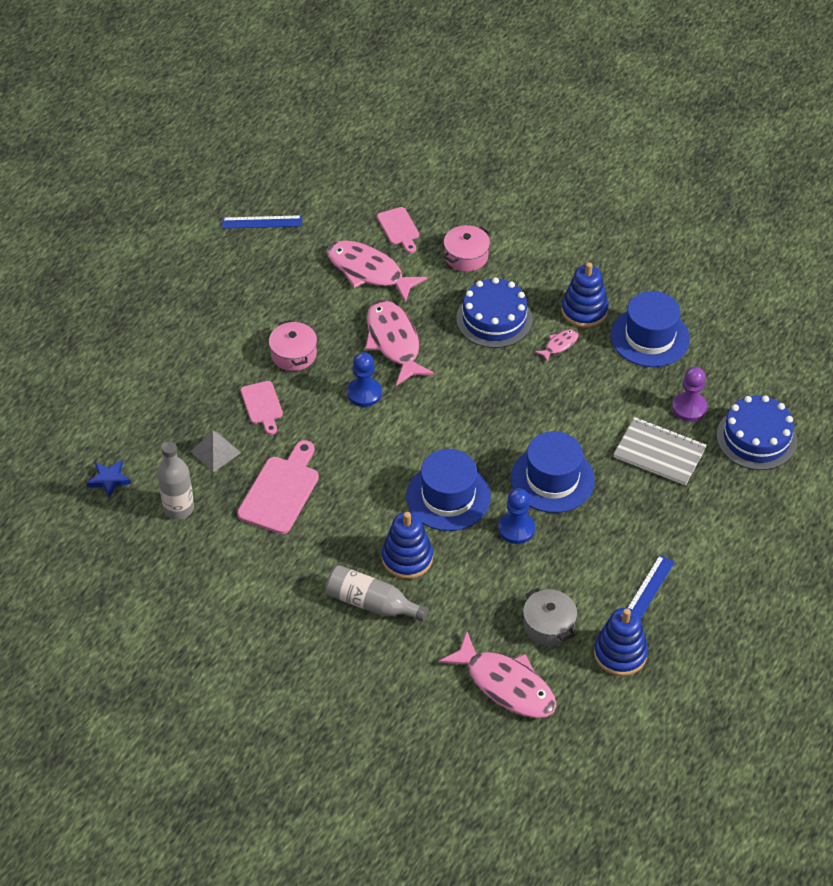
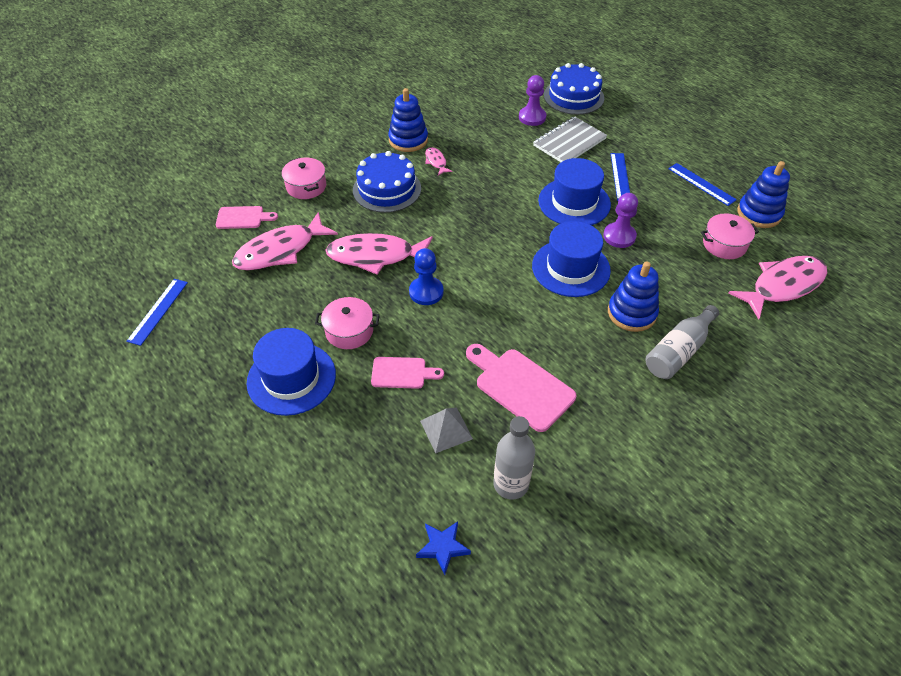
camera: 70 degrees left, 0 degrees up
blue pawn [498,488,535,544] -> purple pawn [603,193,638,248]
grey pot [523,588,577,646] -> pink pot [701,213,759,259]
blue hat [610,291,690,367] -> blue hat moved to [247,328,336,416]
none -> blue ruler [610,153,630,201]

